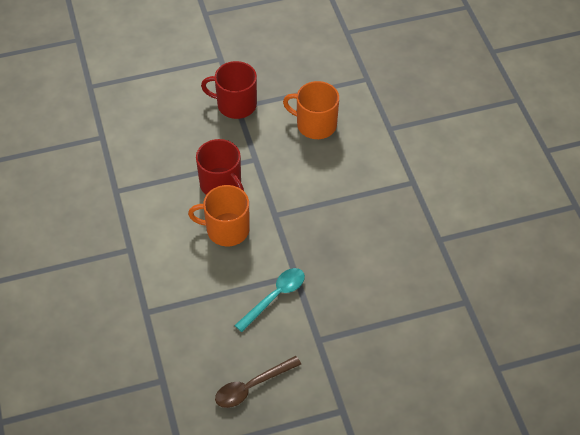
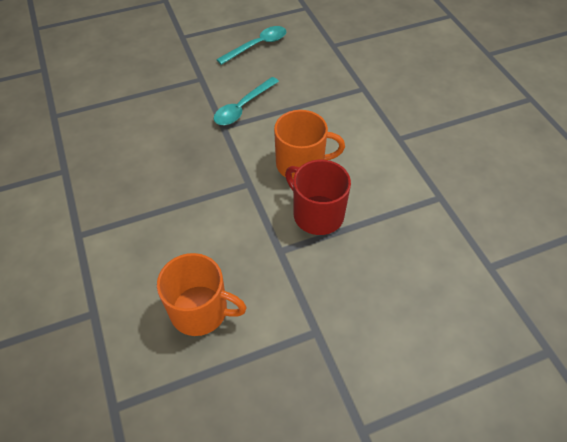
camera: 175 degrees right, 0 degrees up
red mug [201,61,257,119] -> none
brown spoon [215,356,301,408] -> turquoise spoon [216,26,286,65]

